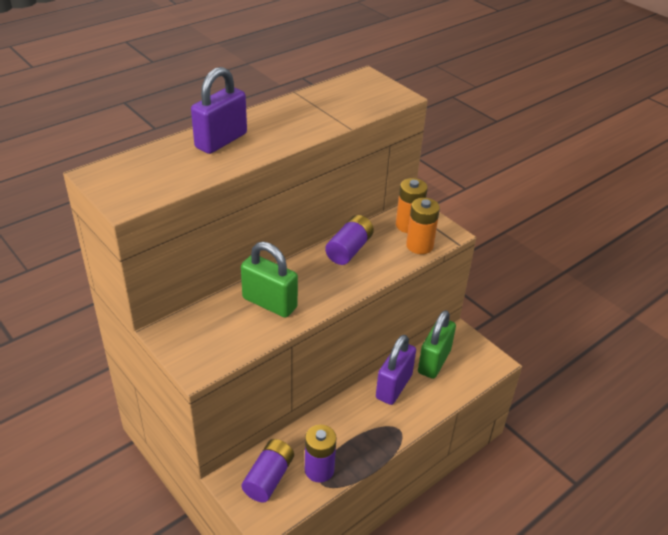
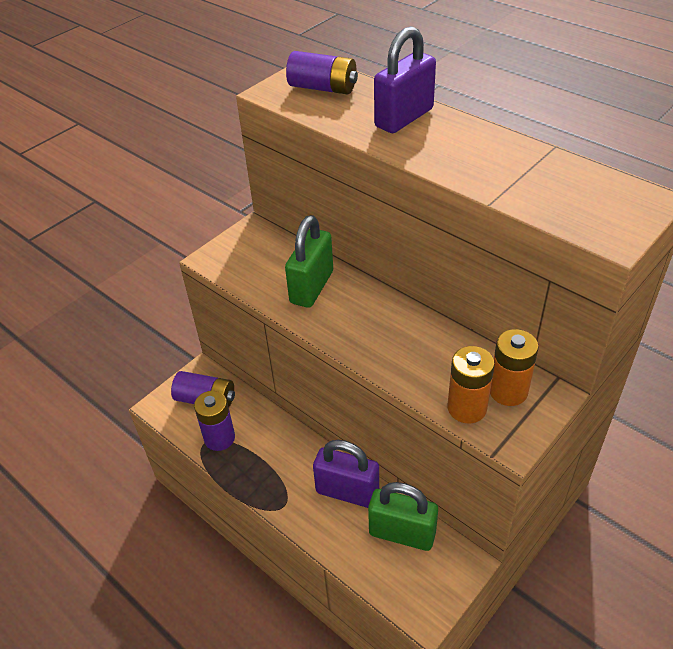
camera: 85 degrees right, 5 degrees up
purple padlock [191,67,247,154] -> purple padlock turned 75 degrees counterclockwise [374,26,436,133]
purple battery [325,215,374,265] -> purple battery moved to [286,51,358,94]

